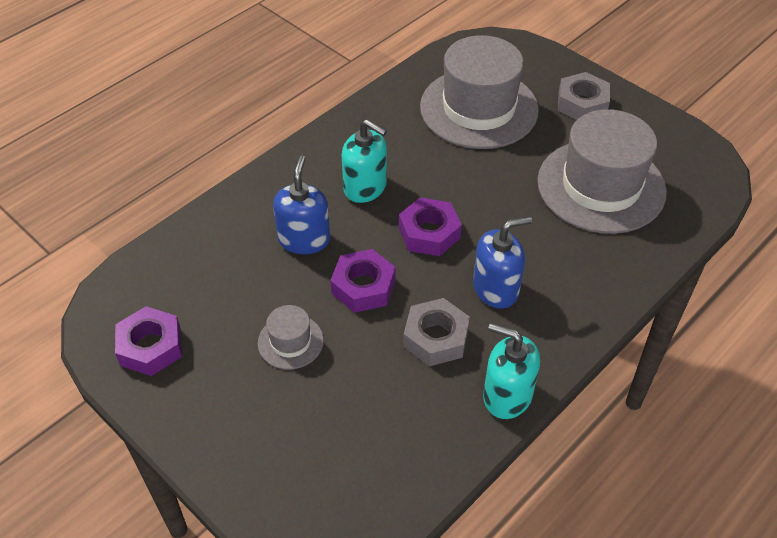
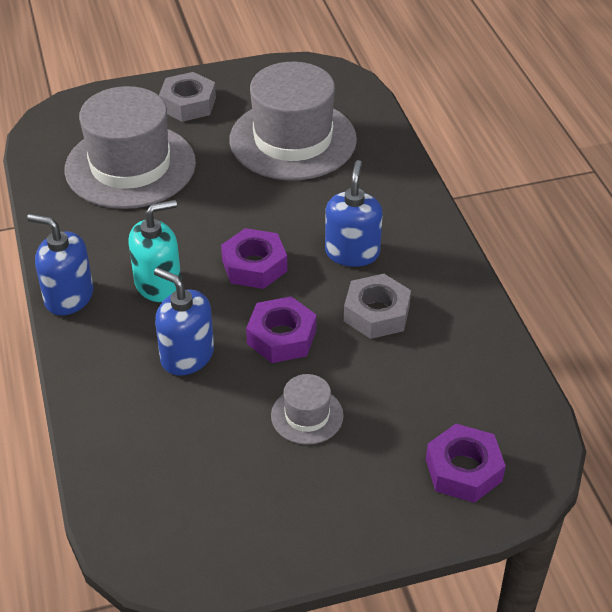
camera: 60 degrees left, 5 degrees down
purple nut [115,306,182,376] -> purple nut moved to [426,424,506,503]
turquoise soap dispenser [483,323,540,419] -> none
none -> blue soap dispenser [27,214,93,315]

